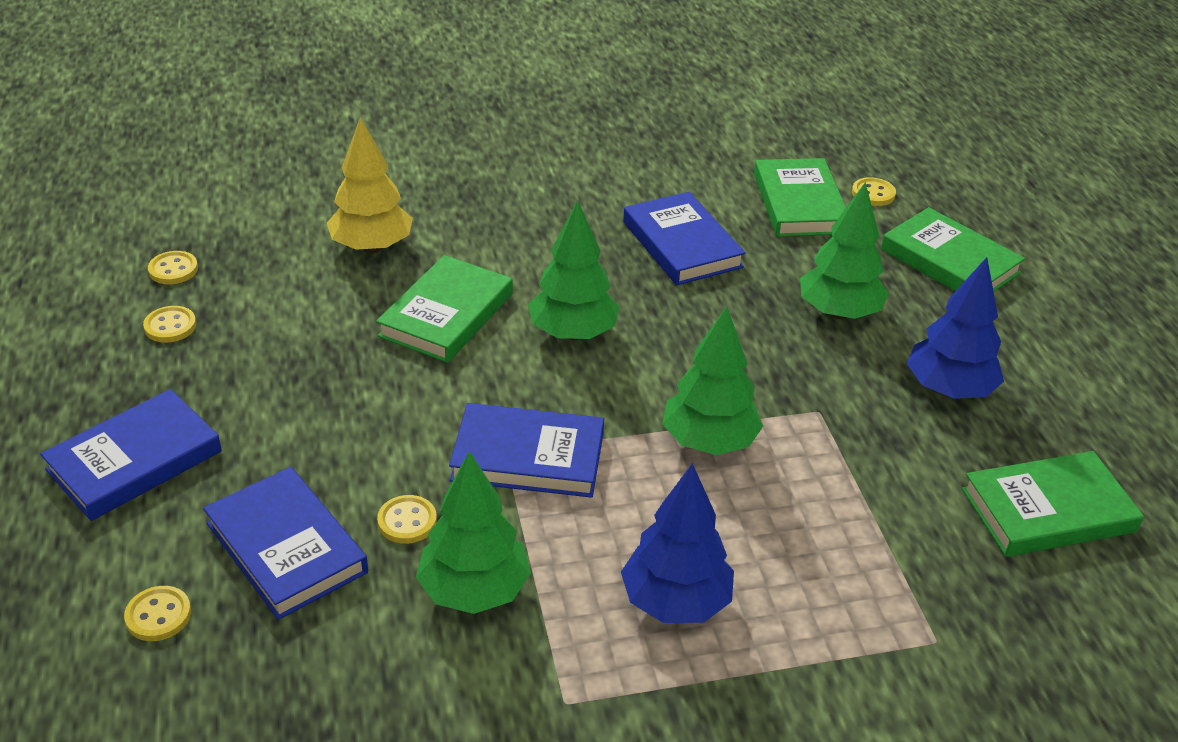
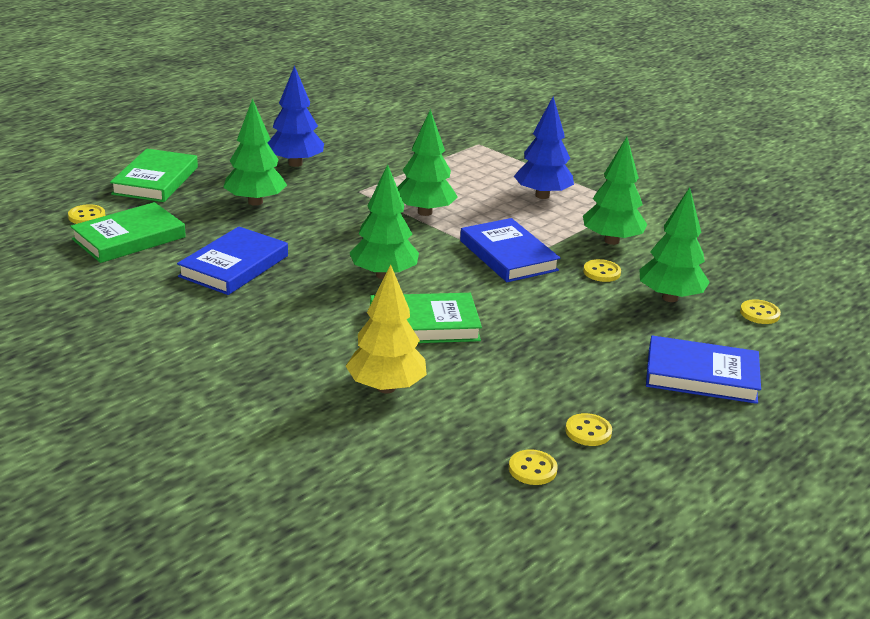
camera: 125 degrees left, 10 degrees down
blue book [203,467,368,620] -> green tree [639,187,710,302]
green book [962,451,1144,557] -> none

